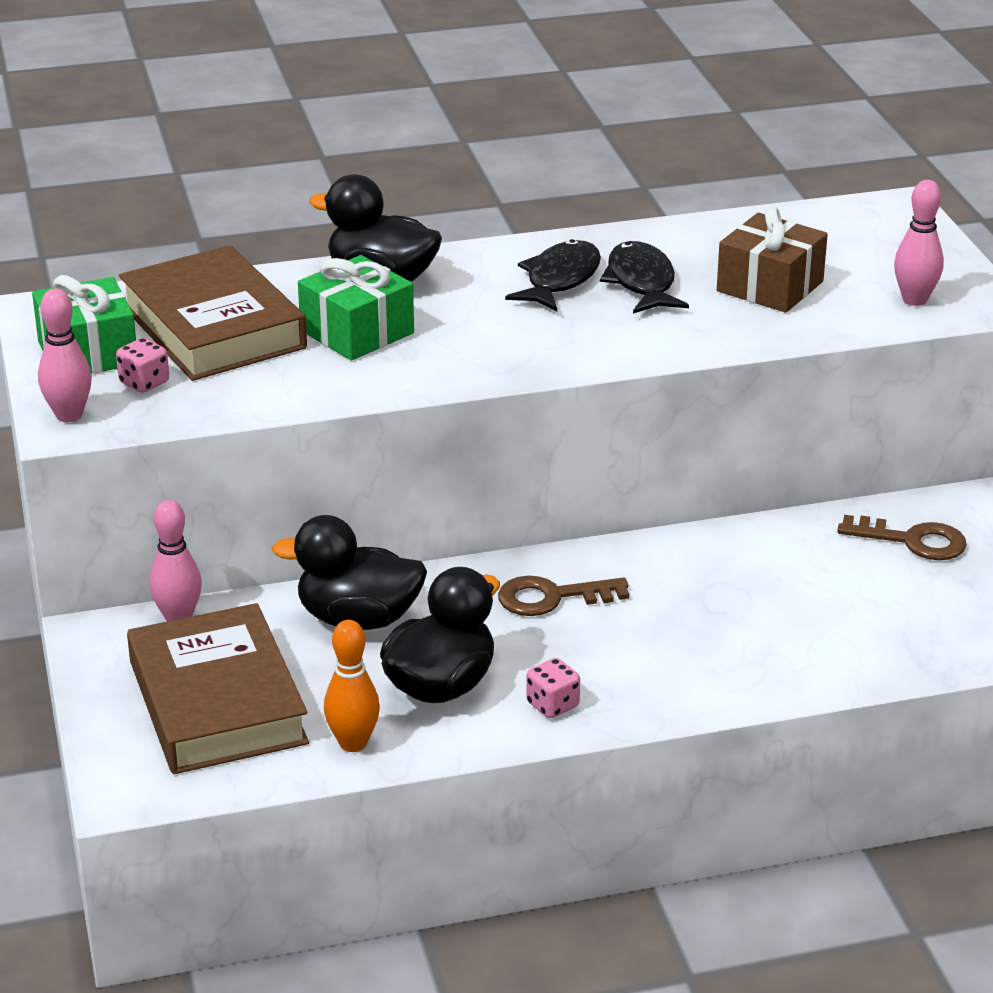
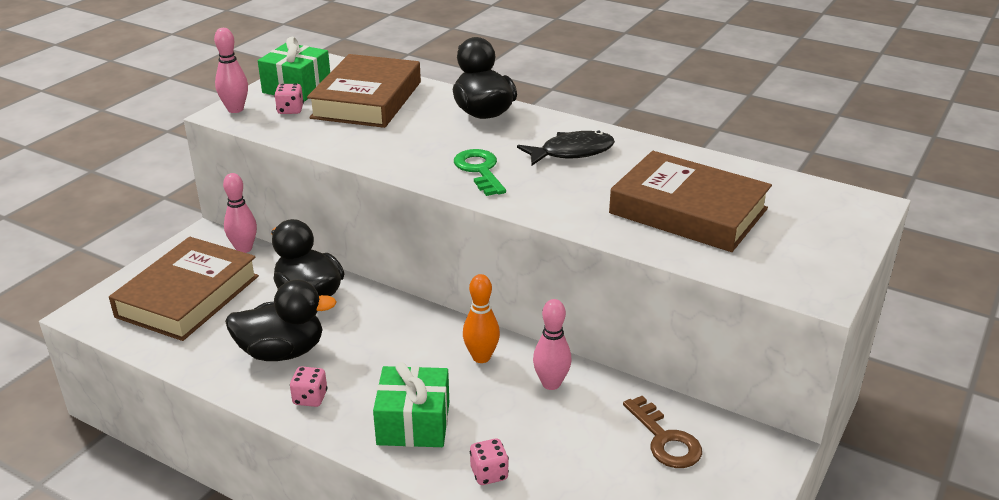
camera: 45 degrees right, 0 degrees up
green gift [298,255,414,361] -> green gift moved to [373,362,449,447]
orange bowling pin [324,620,380,752] -> orange bowling pin moved to [463,274,500,363]
brown key [498,576,629,616] -> none
black fish [600,241,689,314] -> none
brown gift [717,207,828,313] -> brown book [609,151,772,252]
pink bowling pin [894,180,944,306] -> pink bowling pin moved to [533,299,572,390]
none -> green key [454,149,506,196]
none -> pink dice [470,438,509,485]

